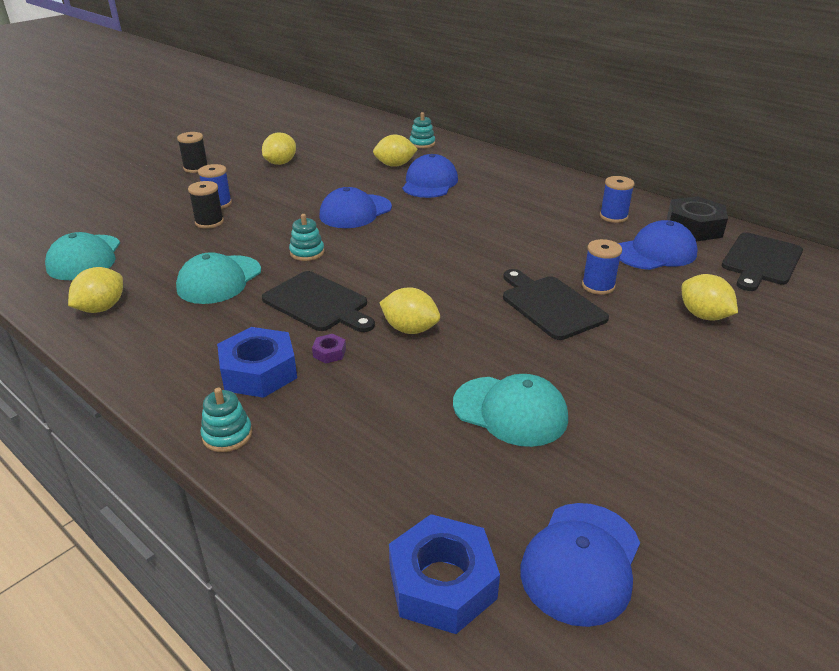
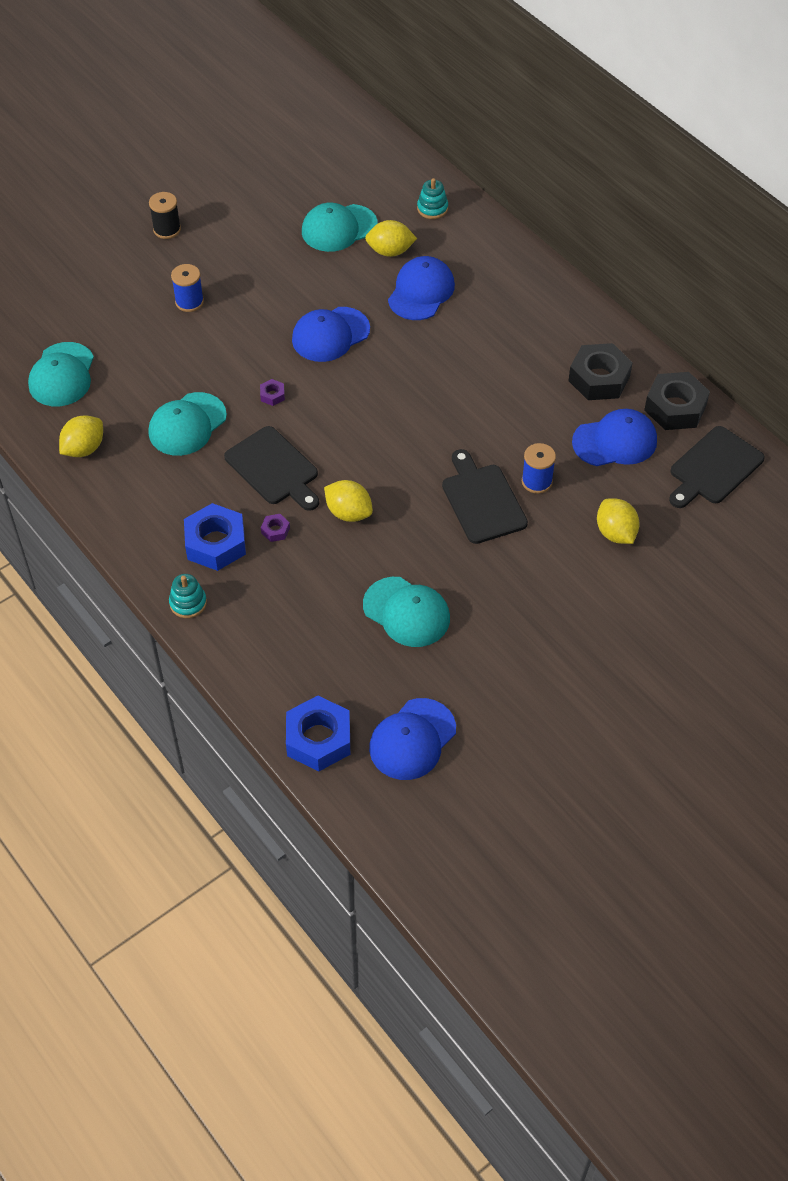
camera: 10 degrees right, 20 degrees up
black spool [188,181,224,229] -> none
yellow lemon [262,132,296,165] -> none
turquoise stacking toy [289,214,324,261] -> purple nut [260,379,285,406]
blue spool [600,176,635,223] -> black nut [568,343,633,400]
none -> turquoise cap [302,203,378,252]

